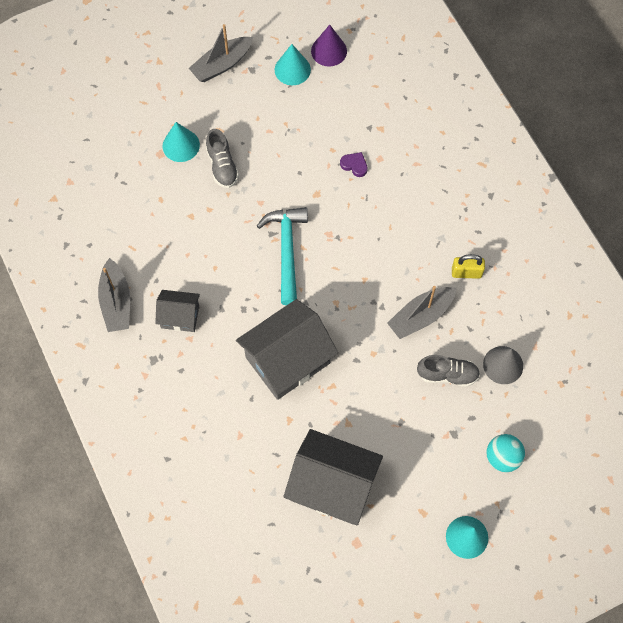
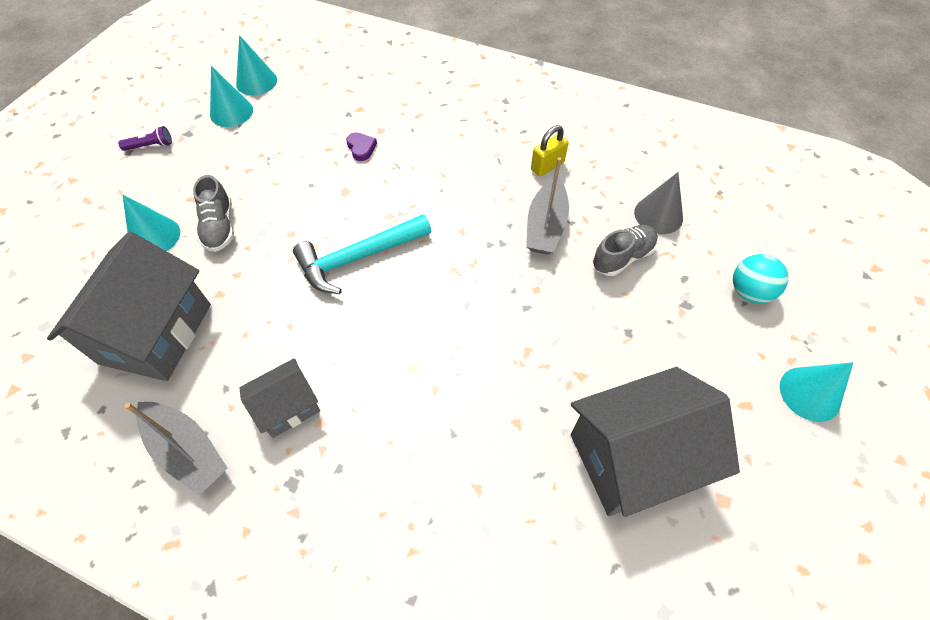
camera: 40 degrees left, 10 degrees down
grey boat [189,24,253,82] -> purple flashlight [118,126,172,151]
grey shoe [206,129,239,188] -> grey shoe turned 45 degrees clockwise [193,175,234,252]
grey house [236,299,338,400] -> grey house moved to [47,232,211,381]
turquoise hammer [257,207,308,305] -> turquoise hammer turned 75 degrees counterclockwise [293,214,431,294]
purple cone [311,25,347,66] -> turquoise cone [236,35,277,95]
purple heart [340,152,368,177] -> purple heart turned 75 degrees clockwise [346,132,377,161]

